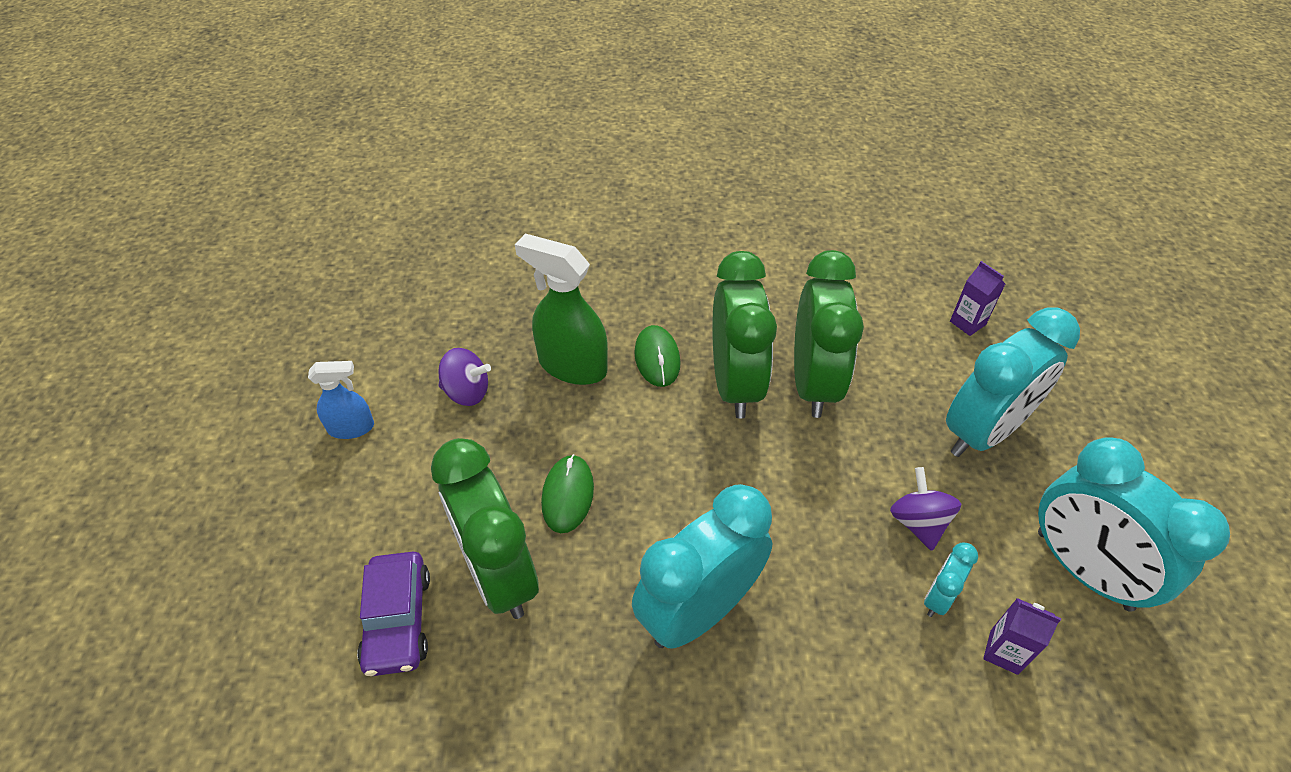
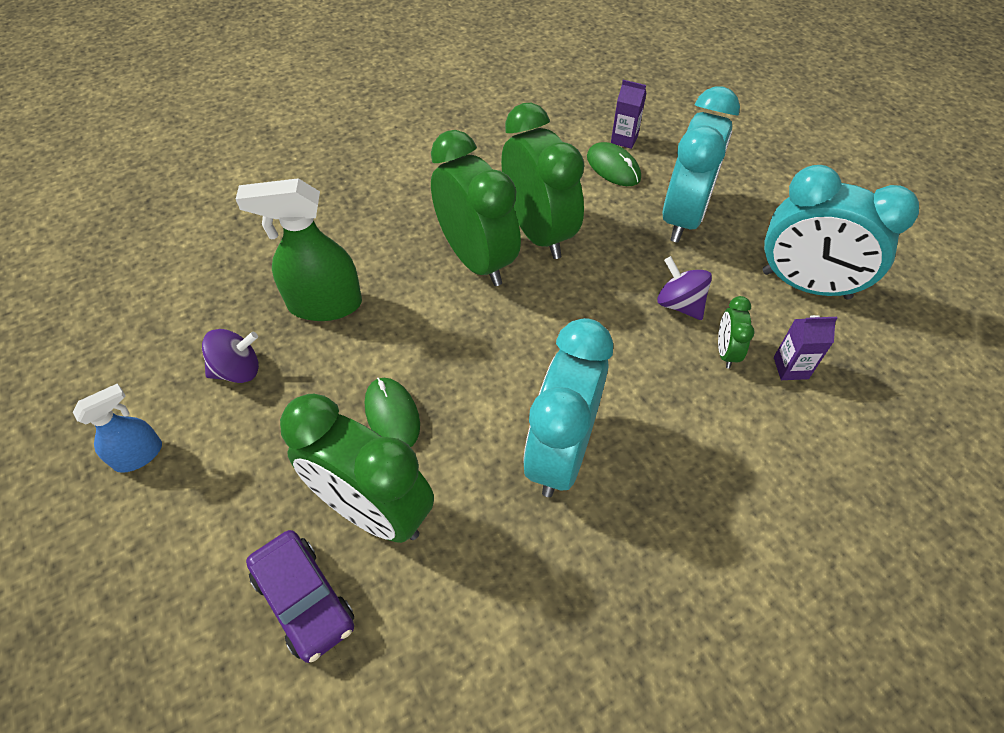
camera: 30 degrees left, 5 degrees up
green mouse [634,325,681,387] -> green mouse moved to [587,142,641,186]
turquoise clock [924,543,978,617] -> green clock [718,296,755,369]

